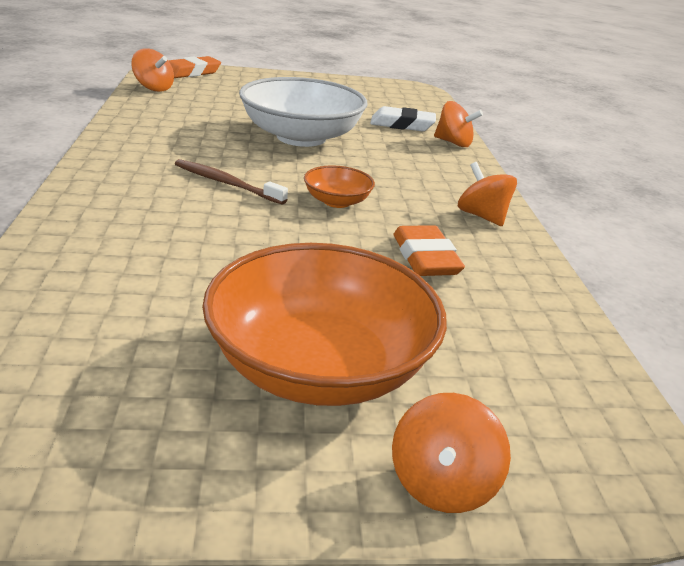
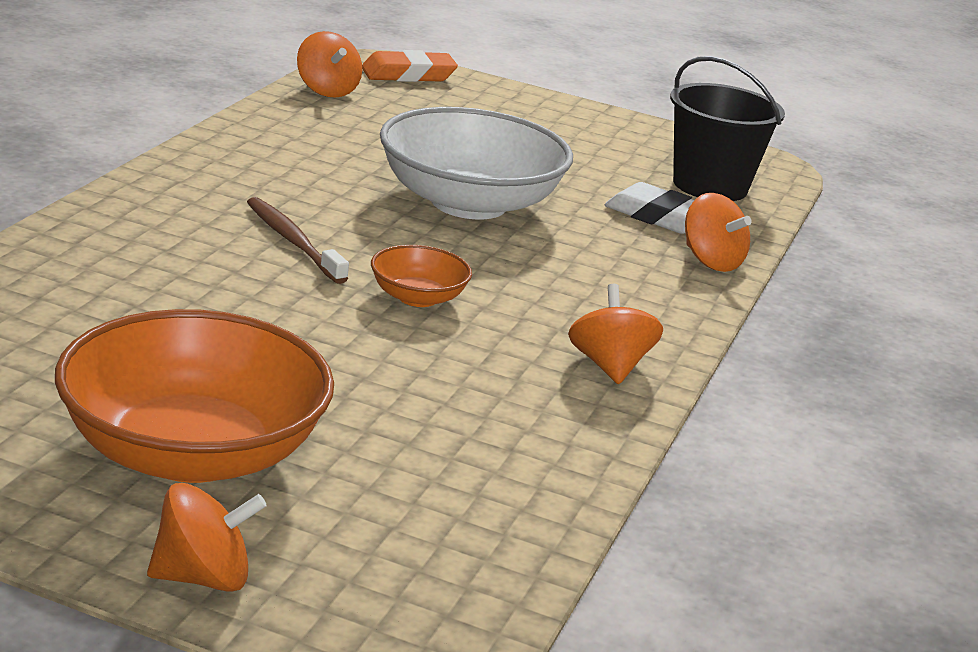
camera: 25 degrees right, 5 degrees down
orange spinning top [392,393,511,513] -> orange spinning top turned 150 degrees counterclockwise [147,483,267,592]
orange eraser [394,225,465,276] -> none
none -> black bucket [670,56,785,201]

